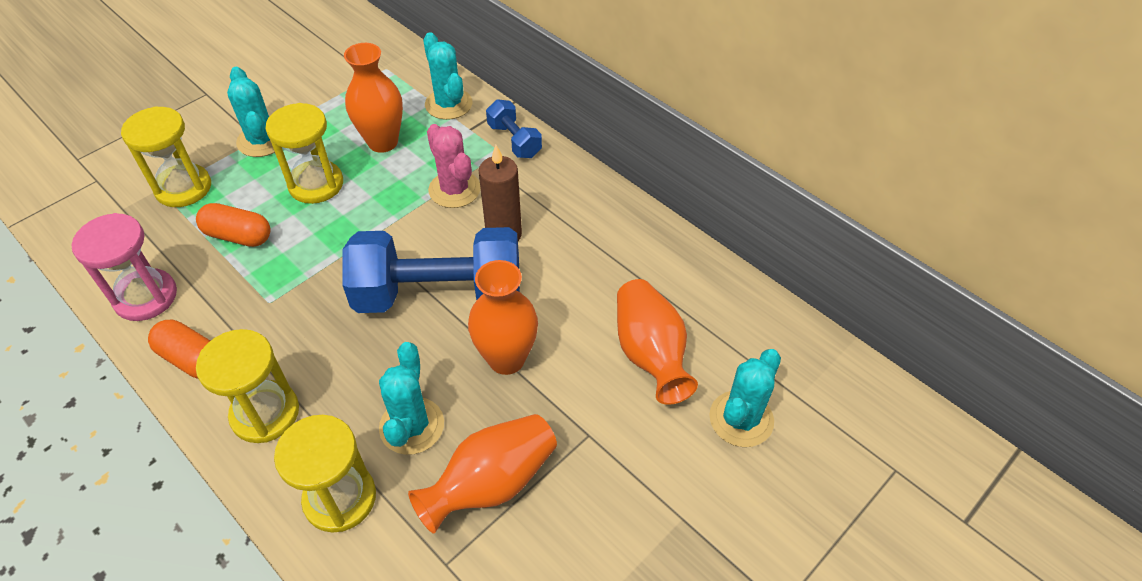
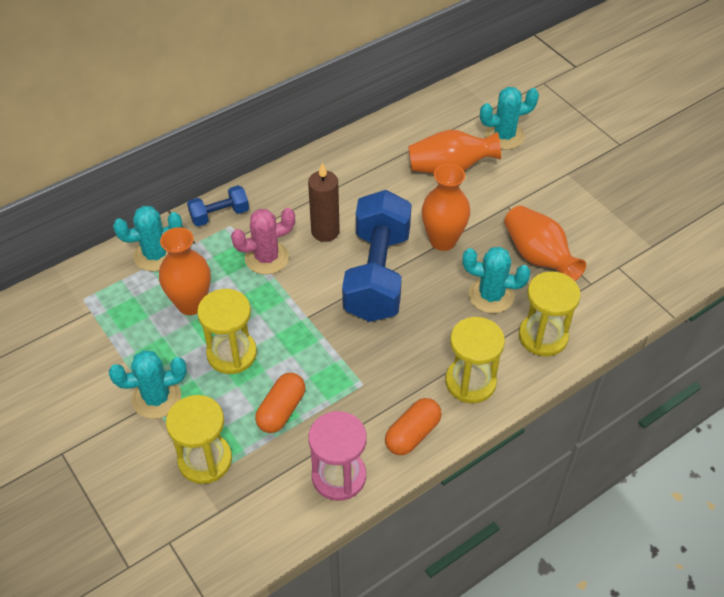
camera: 80 degrees left, 0 degrees up
turquoise cactus [709,349,781,447] -> turquoise cactus turned 60 degrees counterclockwise [480,87,539,150]

